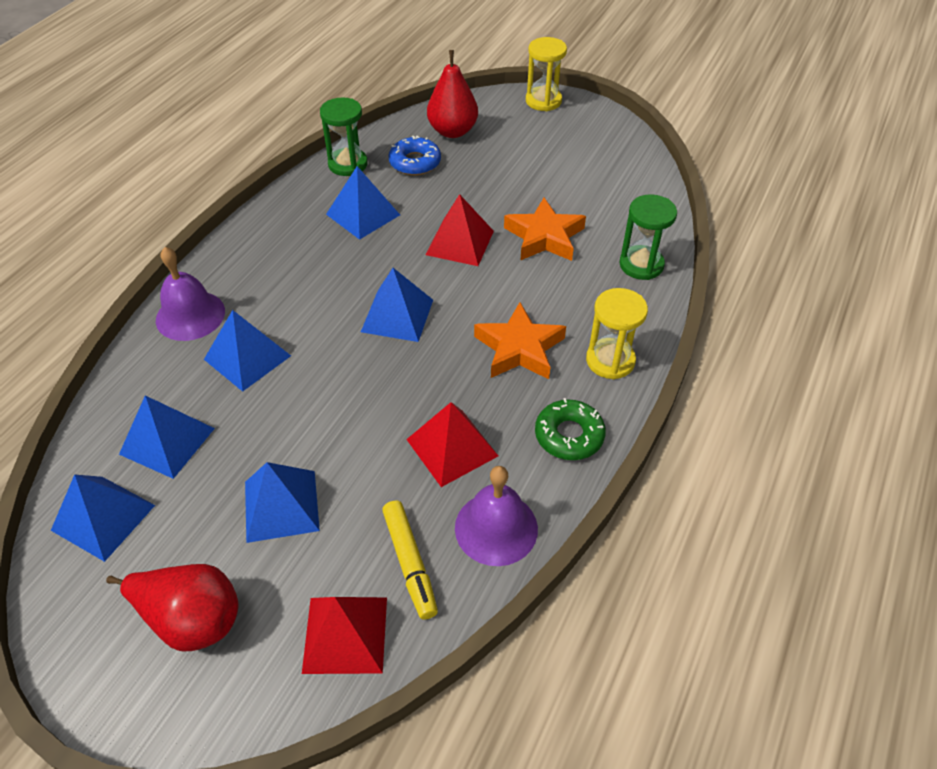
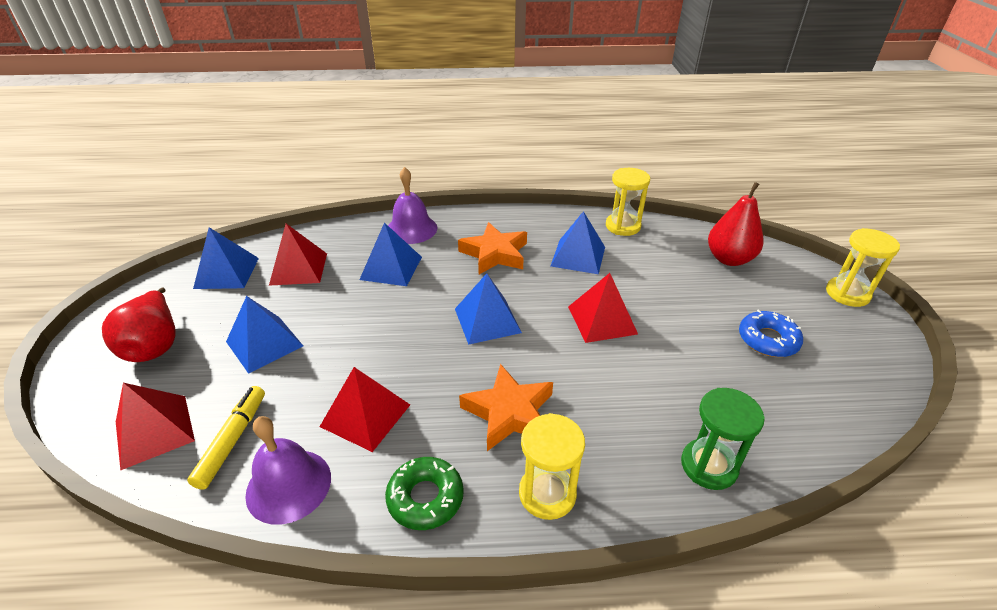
camera: 60 degrees right, 10 degrees down
blue pyramid [119,395,215,479] -> red pyramid [269,224,327,286]
green hourglass [320,97,368,176] -> yellow hourglass [606,168,650,236]
yellow marker [382,501,438,620] -> yellow marker turned 150 degrees clockwise [187,386,265,490]
blue donut [388,136,441,175] -> blue donut moved to [739,310,803,357]
orange star [504,198,586,261] -> orange star moved to [458,222,527,274]

